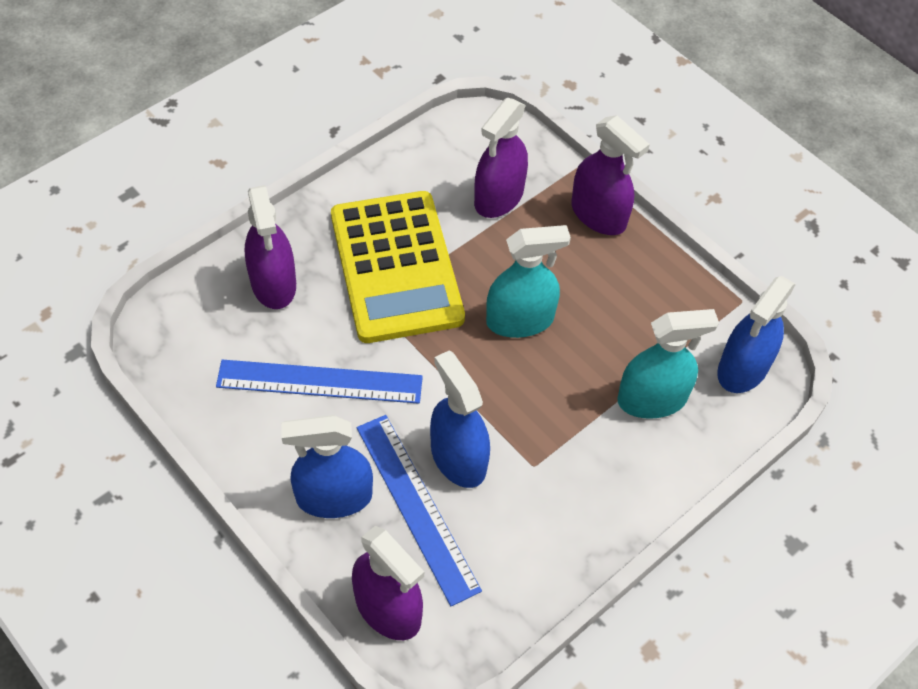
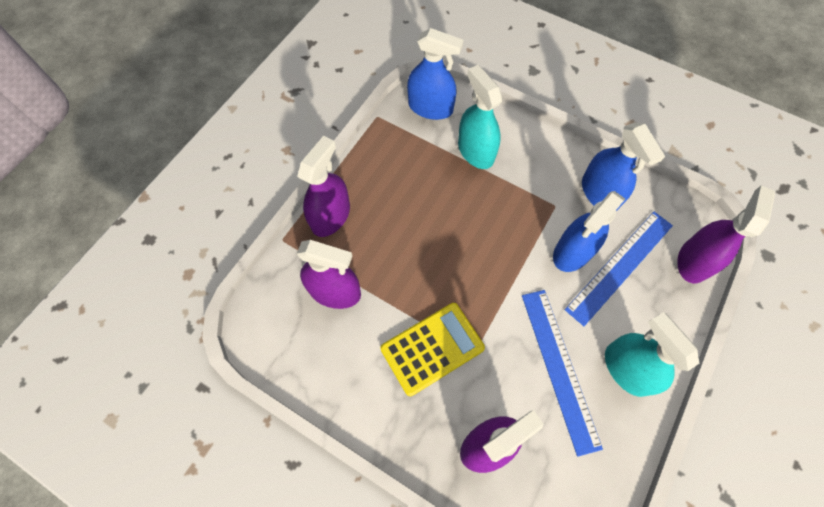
camera: 105 degrees left, 10 degrees up
blue spray bottle [281,415,373,518] -> blue spray bottle moved to [582,122,665,211]
yellow calculator [331,191,465,343] -> yellow calculator [380,303,485,396], size x0.65
turquoise spray bottle [486,225,571,338] -> turquoise spray bottle moved to [605,312,699,397]

